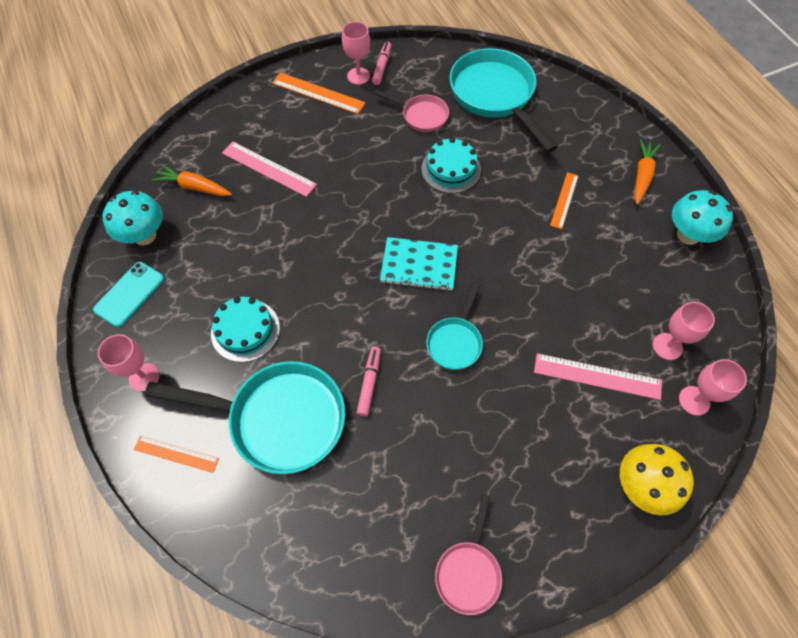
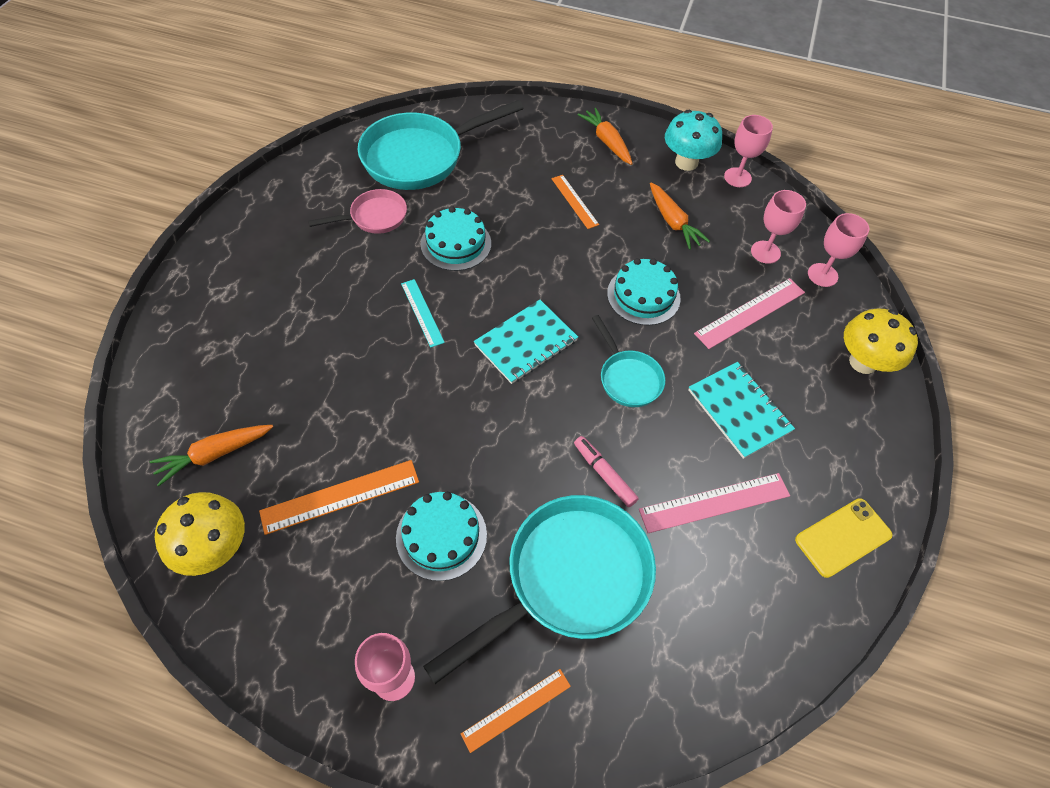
camera: 50 degrees left, 5 degrees down
turquoise phone [93,262,164,327] -> none
turquoise mushroom [103,191,163,245] -> yellow mushroom [155,492,245,576]
pink ruler [222,142,317,197] -> pink ruler moved to [639,473,790,533]
orange ruler [272,72,366,114] -> orange ruler moved to [259,460,419,535]
pink goblet [342,22,370,85] -> pink goblet moved to [724,115,773,187]
pink marker [372,42,391,85] -> none
pink pan [435,494,502,615] -> yellow phone [795,498,893,578]
turquoise pan [449,48,558,152] -> turquoise pan turned 45 degrees counterclockwise [358,100,524,190]
none -> turquoise ruler [401,279,445,348]
none -> turquoise cake [607,258,681,326]
none -> orange carrot [650,183,710,250]
none -> turquoise notebook [688,362,795,459]

